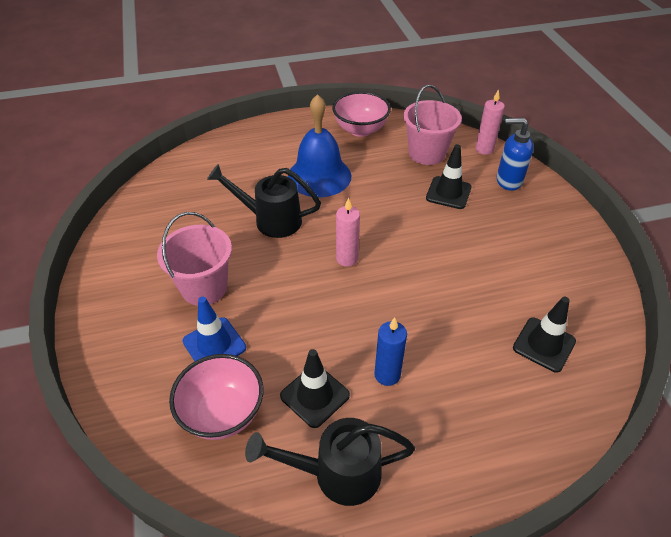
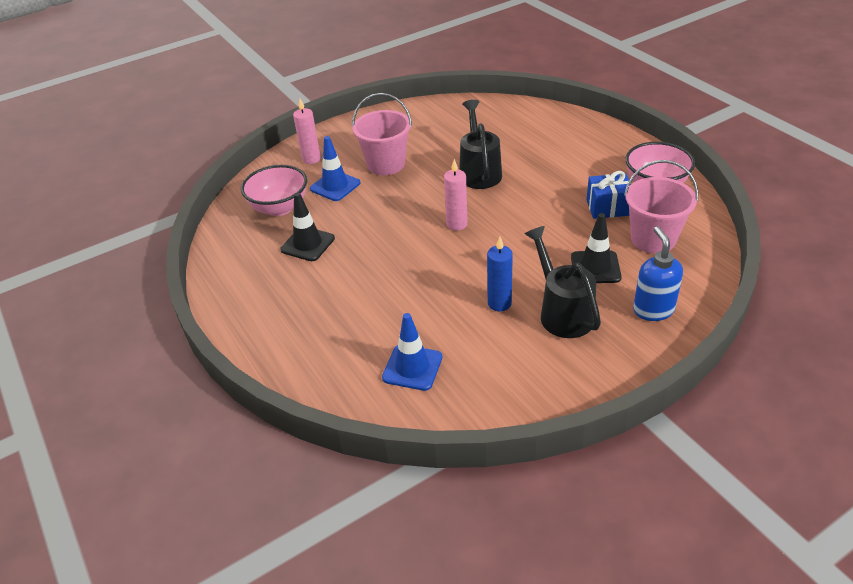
camera: 75 degrees right, 5 degrees down
black watering can [245,418,415,506] -> black watering can moved to [525,226,601,338]
blue bell [288,94,351,197] -> none
blue candle [374,317,407,386] -> blue candle moved to [487,237,513,311]
pink candle [475,89,505,155] -> pink candle moved to [293,99,321,164]
black traffic cone [513,297,576,373] -> blue traffic cone [382,313,442,391]
none -> blue gift [587,171,631,219]

